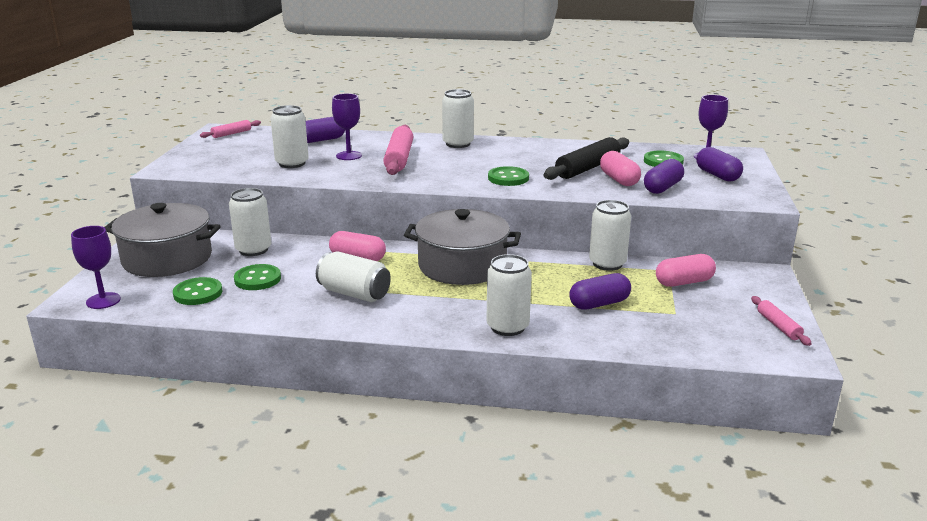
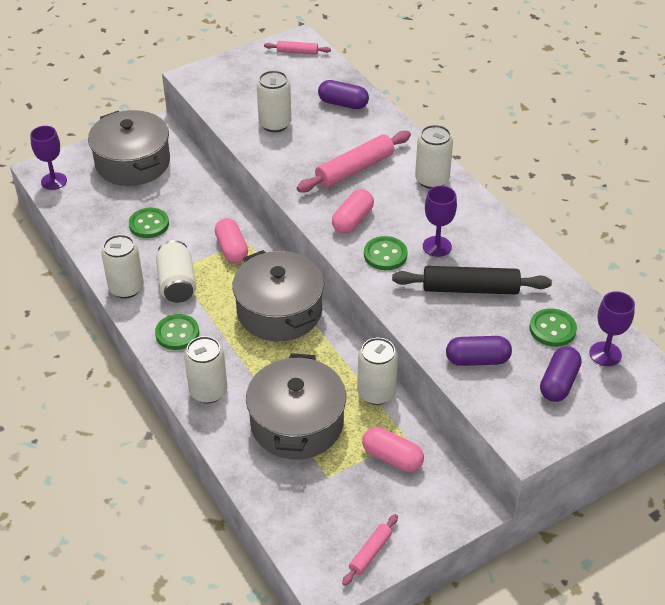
camera: 50 degrees right, 20 degrees up
green button [173,277,222,305] -> green button moved to [155,314,199,350]
white can [229,188,271,256] -> white can moved to [101,234,144,298]
purple goblet [332,94,362,160] -> purple goblet moved to [423,186,457,257]
purple capsule [569,273,631,310] -> grey pot [246,353,346,459]
pink capsule [600,151,641,186] -> pink capsule moved to [332,189,374,234]

